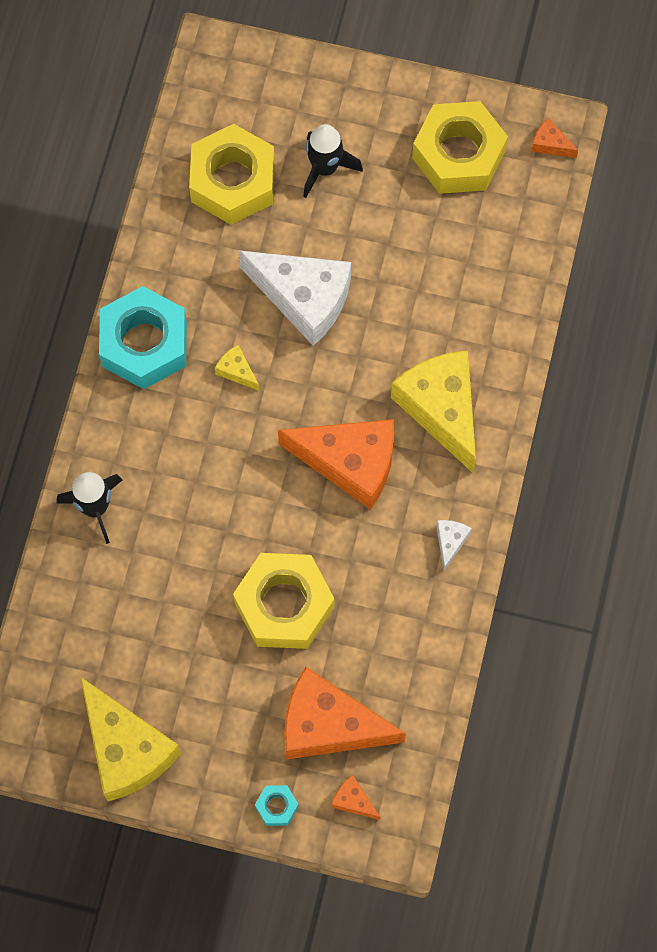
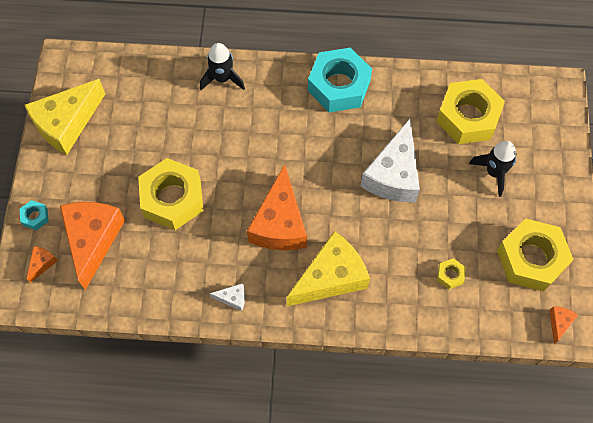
camera: 80 degrees right, 5 degrees down
yellow cheese [215,345,259,391] -> none
none -> yellow nut [437,258,466,289]

